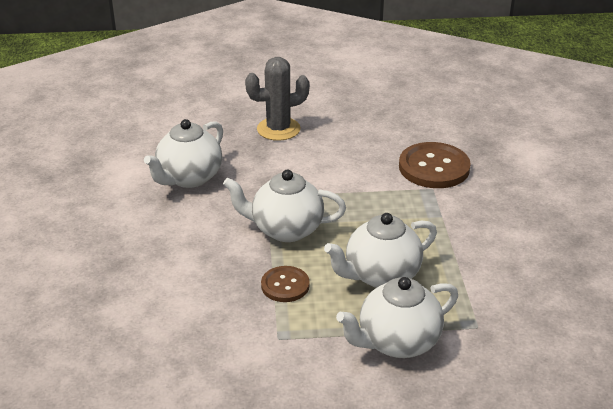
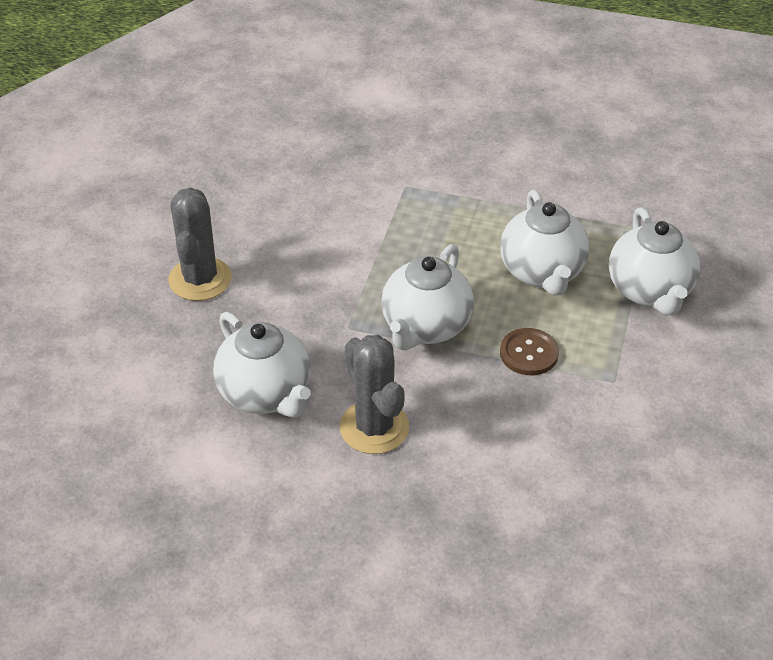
camera: 70 degrees left, 10 degrees up
brown button [399,142,471,188] -> none
none -> grey cactus [339,335,409,454]

